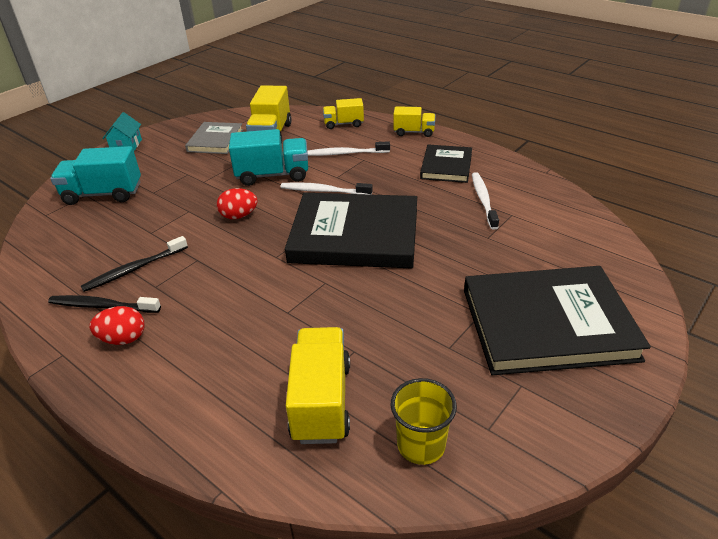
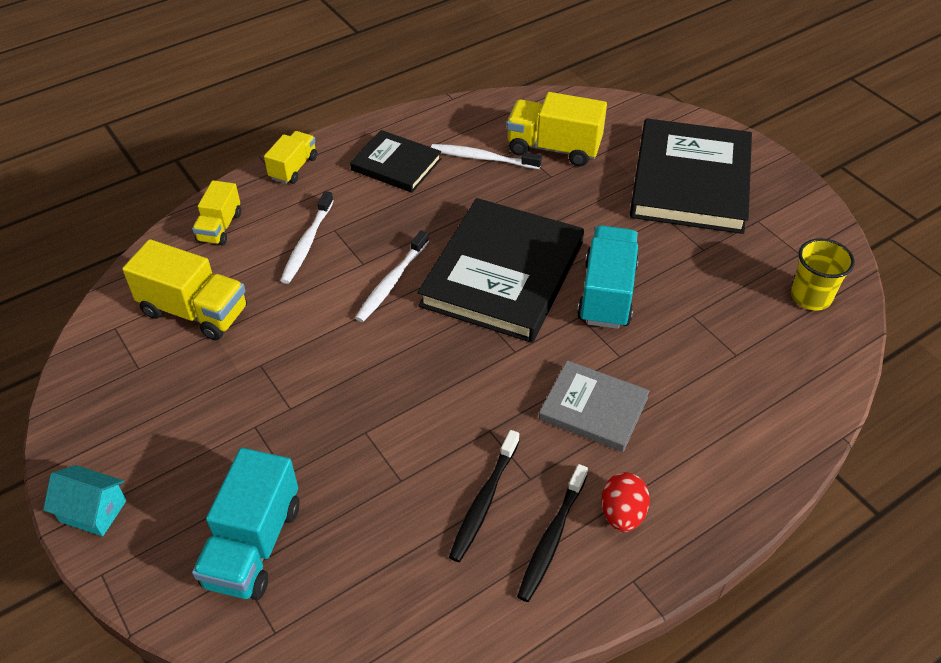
camera: 75 degrees left, 10 degrees up
black toothbrush [81,236,188,292] -> black toothbrush turned 45 degrees clockwise [449,430,519,562]
grey book [185,122,243,154] -> grey book moved to [539,360,650,452]
red egg [217,188,257,219] -> none
turquoise truck [229,129,308,186] -> turquoise truck moved to [577,225,639,329]
yellow truck [286,327,350,444] -> yellow truck moved to [506,92,607,166]

